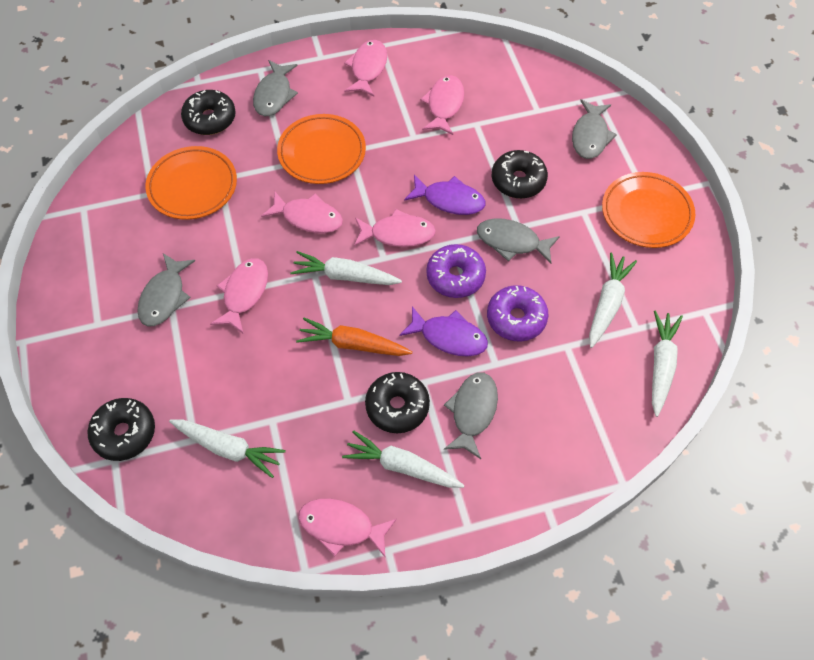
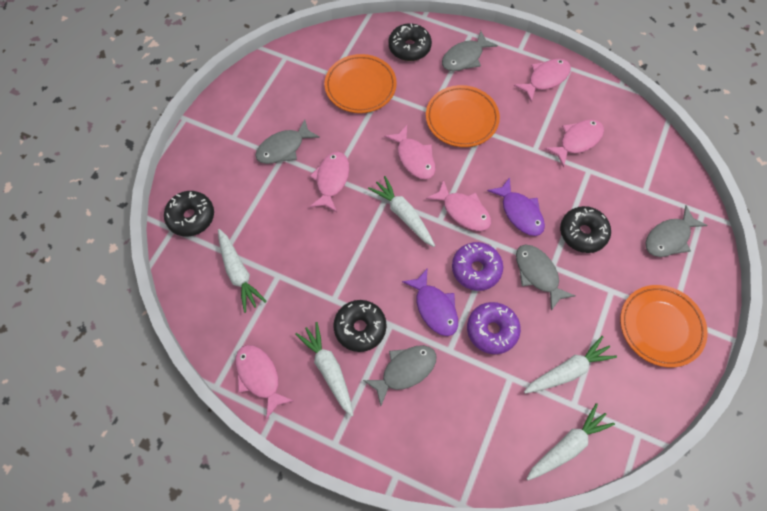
camera: 40 degrees right, 5 degrees up
pink fish [210,258,268,334] -> pink fish turned 45 degrees counterclockwise [309,152,349,212]
orange carrot [296,318,412,356] -> none

